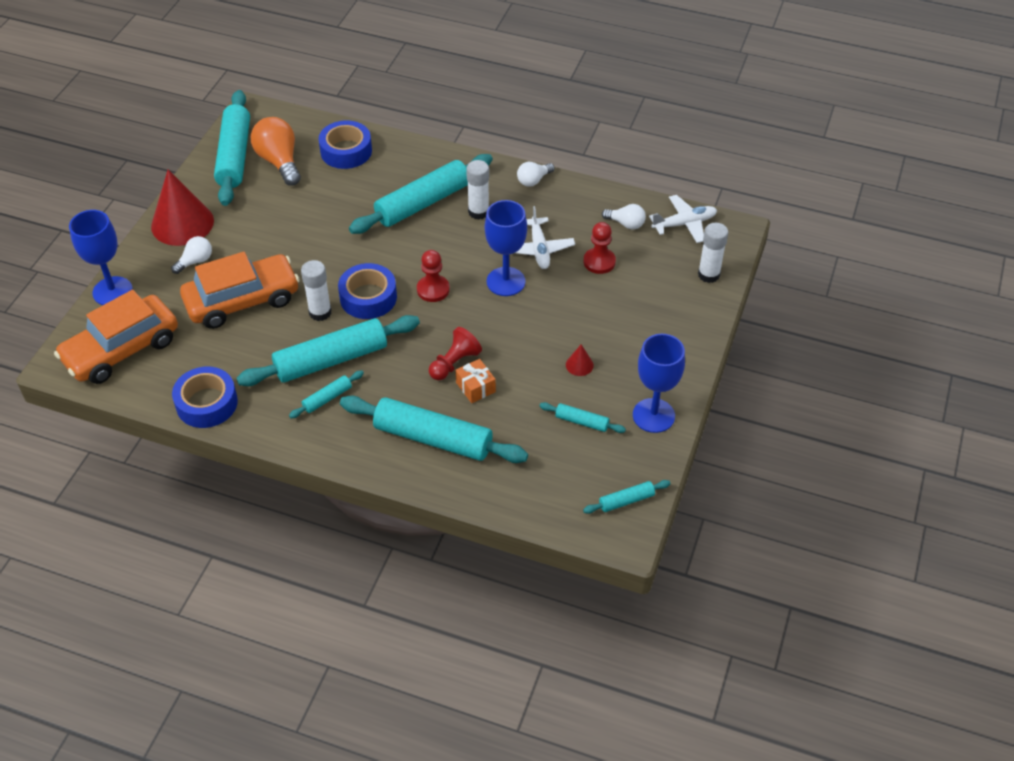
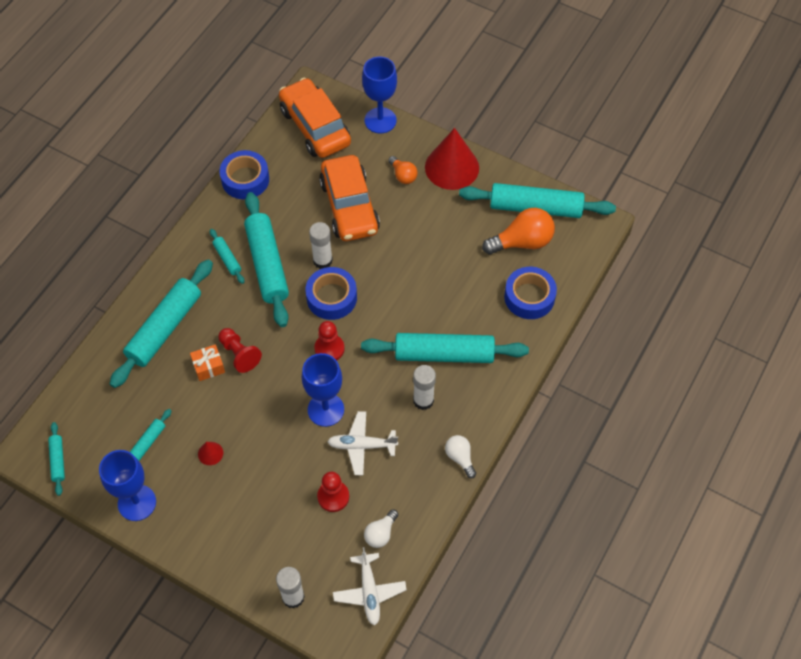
camera: 100 degrees right, 10 degrees up
white light bulb [171,236,212,274] -> orange light bulb [388,156,418,184]
turquoise rolling pin [349,154,493,234] -> turquoise rolling pin turned 60 degrees counterclockwise [361,333,529,363]

